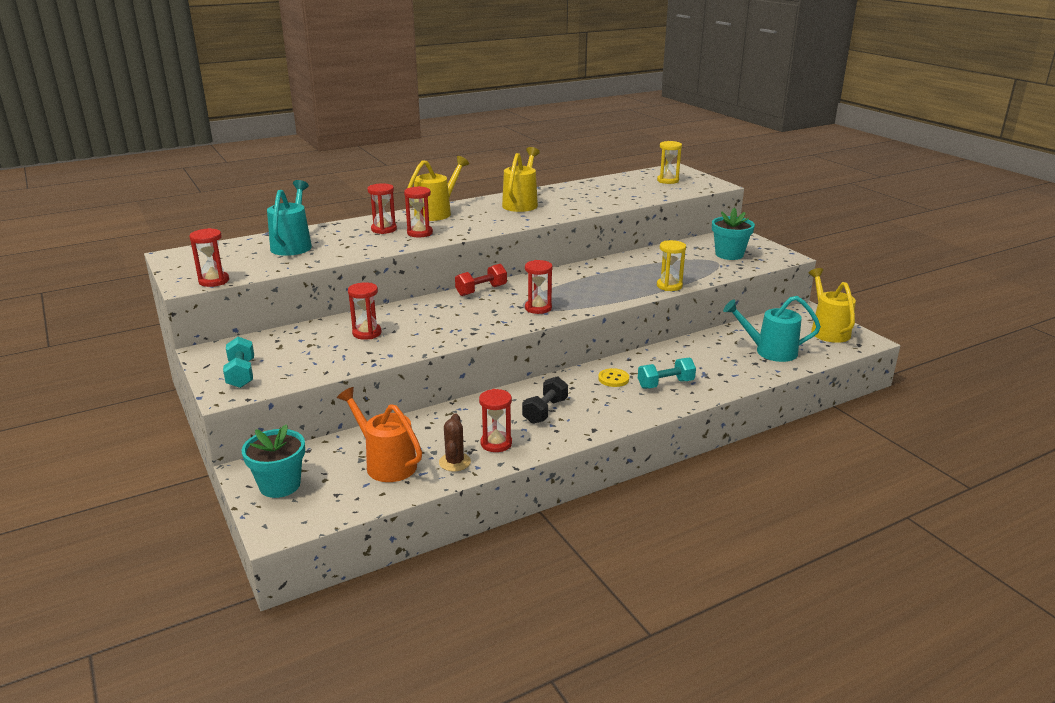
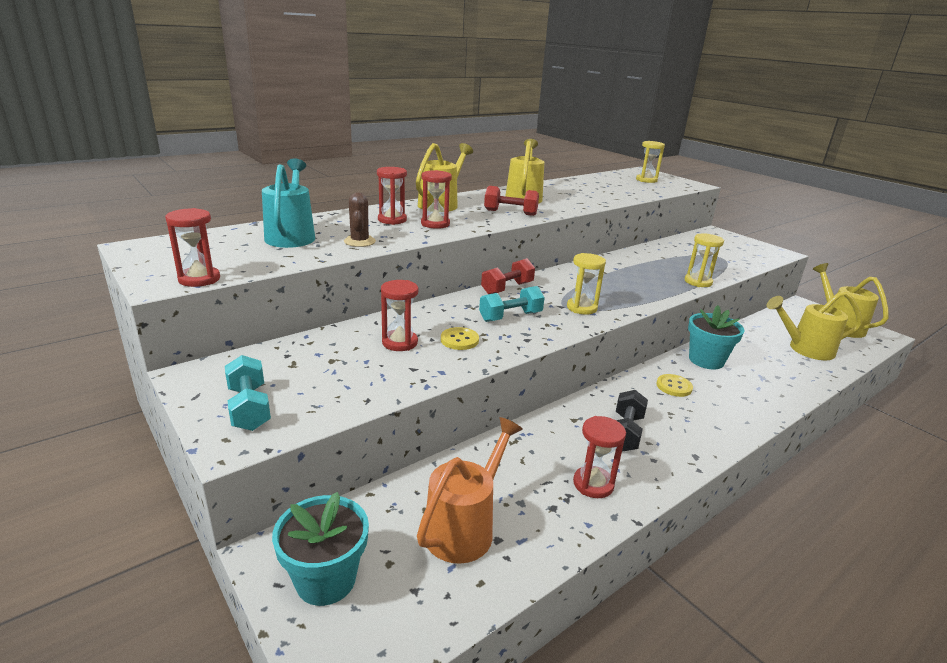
camera: 10 degrees left, 0 degrees up
orange watering can [337,387,422,482] -> orange watering can turned 90 degrees clockwise [417,417,523,564]
brown cactus [439,413,471,472] -> brown cactus moved to [344,192,376,247]
red hourglass [525,260,553,314] -> yellow hourglass [567,253,606,315]
turquoise dumbbell [638,357,696,389] -> turquoise dumbbell moved to [479,286,545,322]
turquoise flower pot [712,207,755,260] -> turquoise flower pot moved to [688,305,745,369]
turquoise watering can [723,296,821,362] -> yellow watering can [766,291,862,360]
none -> yellow button [441,327,479,350]
none -> red dumbbell [484,186,539,216]

